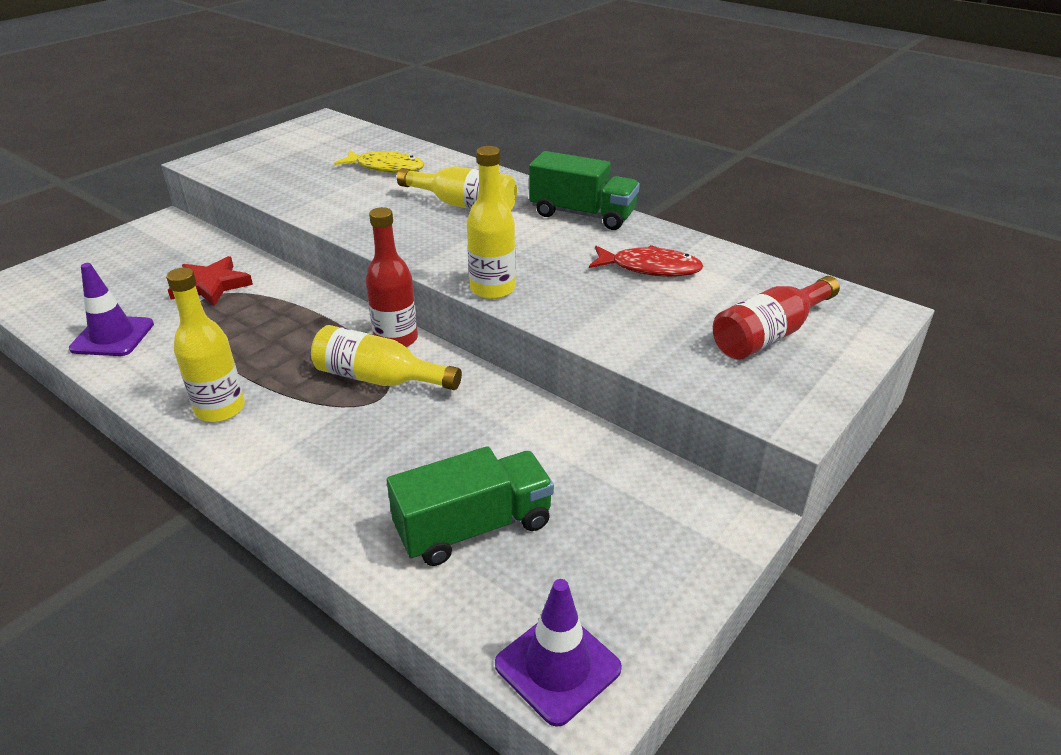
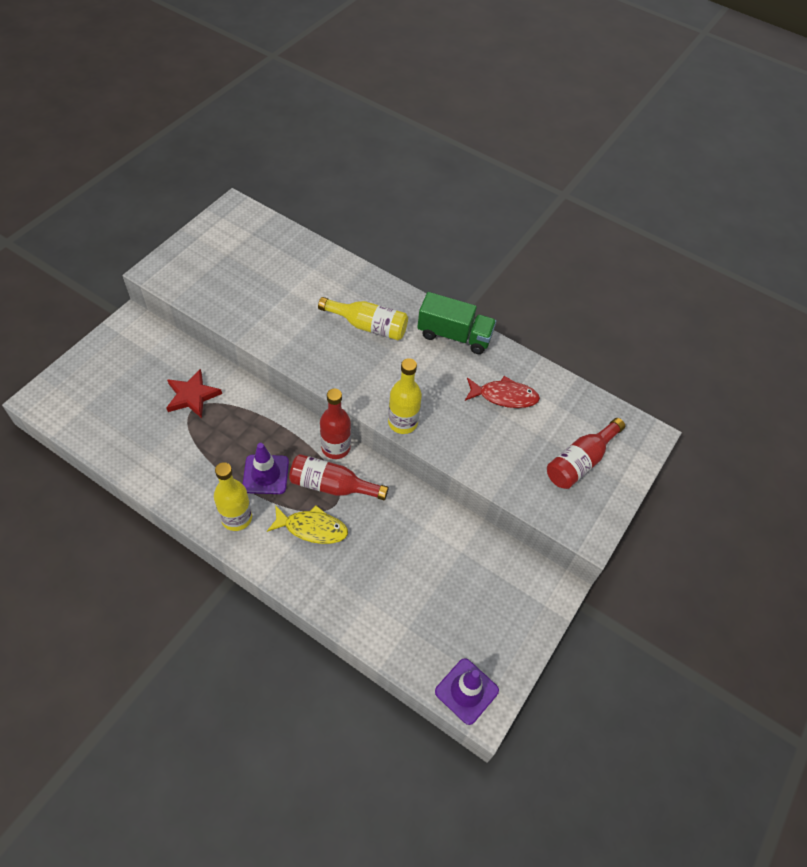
camera: 10 degrees left, 20 degrees up
purple traffic cone [69,263,154,356] -> purple traffic cone moved to [243,443,289,494]
yellow bottle [311,325,462,390] -> red bottle [289,454,388,500]
yellow fish [334,150,425,173] -> yellow fish moved to [267,505,348,544]
green truck [387,446,554,566] -> none

